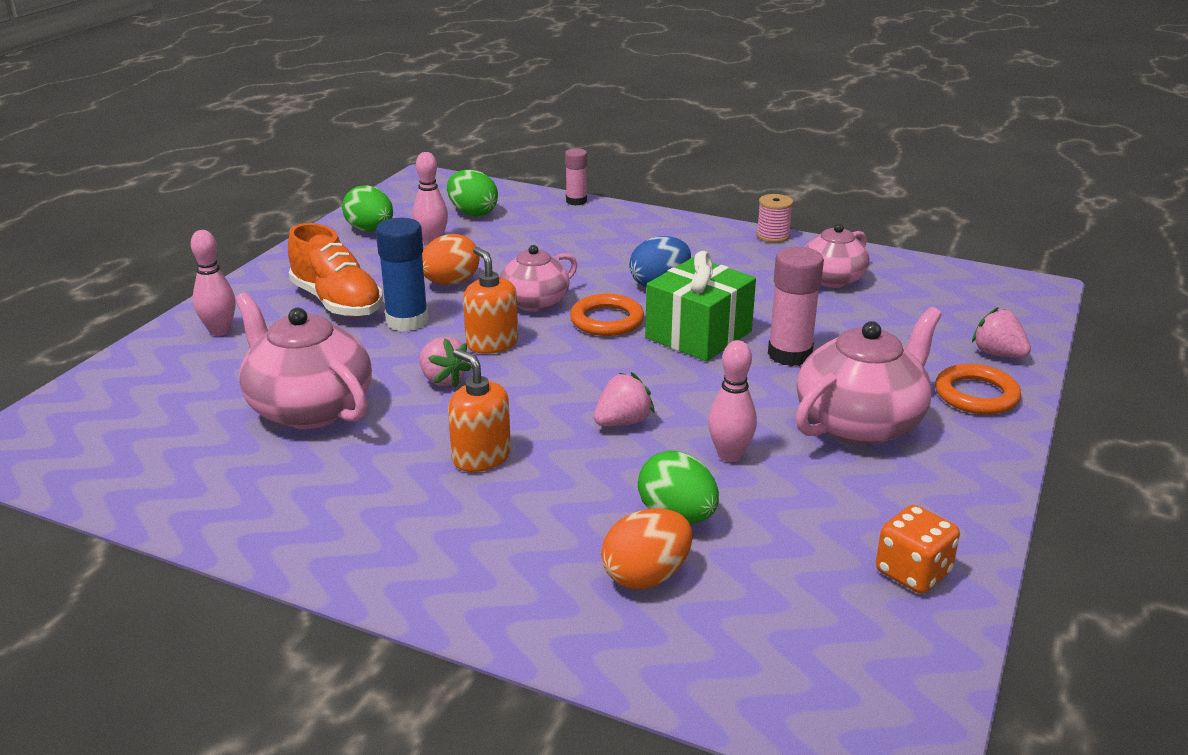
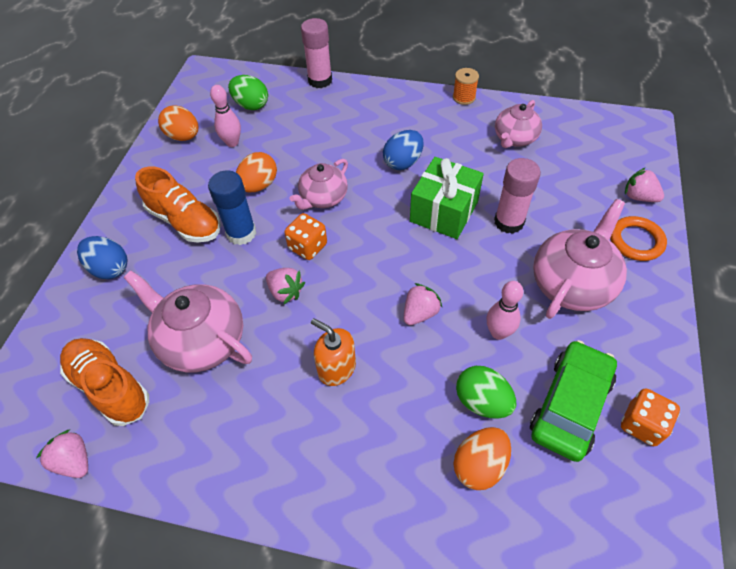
camera: 10 degrees left, 25 degrees up
pink bowling pin [191,230,236,336] -> blue egg [77,236,127,279]
green egg [342,185,393,232] -> orange egg [158,105,199,141]
orange soap dispenser [463,247,518,354] -> orange dice [284,213,327,260]
pink glue stick [565,148,587,206] -> pink glue stick [301,18,332,88], size x1.62
orange ring [570,294,644,336] -> none
pink spool [756,194,793,243] -> orange spool [453,68,479,105]
none -> pink strawberry [36,430,88,478]
none -> orange shoe [60,338,149,426]
none -> green car [530,340,617,462]

